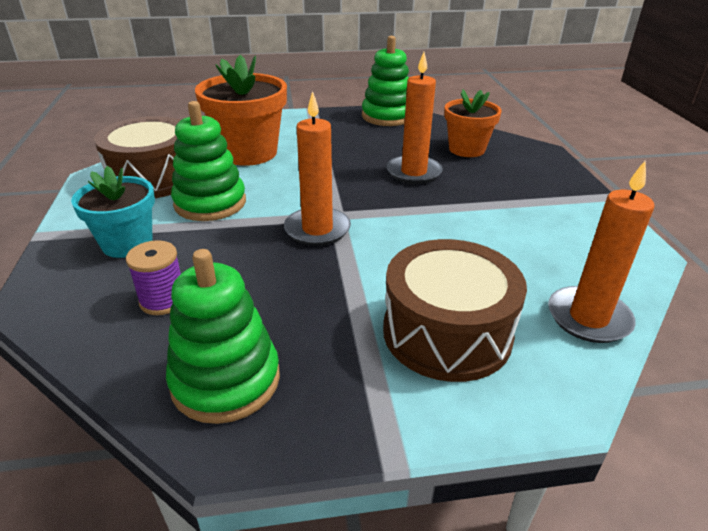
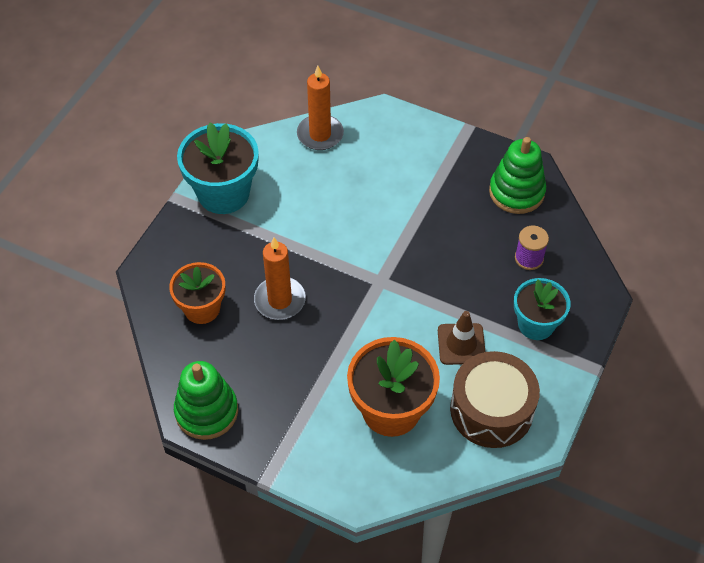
camera: 145 degrees left, 20 degrees up
green stacking toy [171,101,246,221] -> brown traffic cone [438,311,486,365]
orange candle [284,91,351,246] -> none
brown drum [383,239,527,382] -> none
none -> turquoise flower pot [177,123,259,214]

